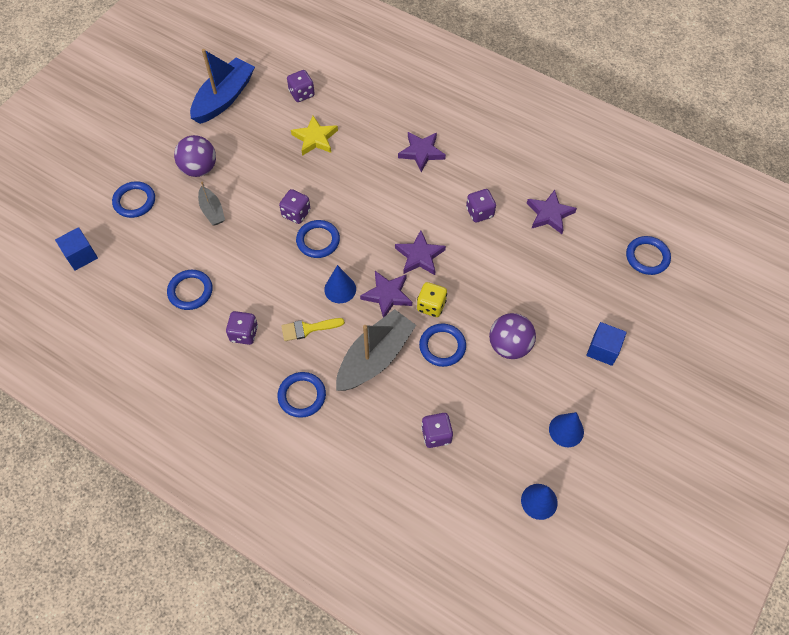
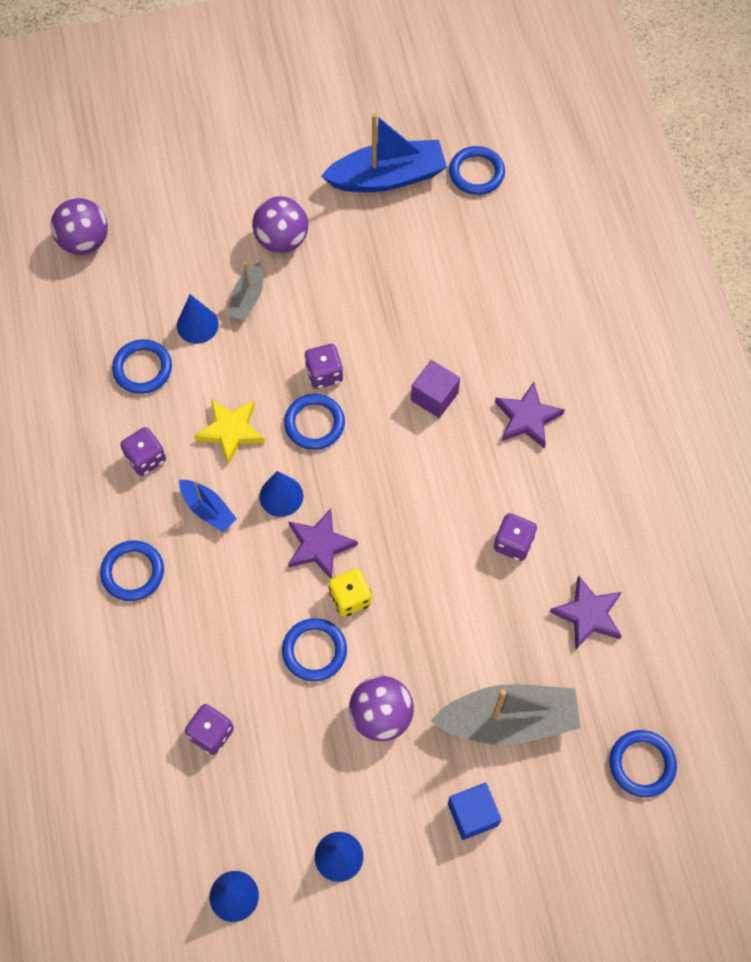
camera: 45 degrees right, 5 degrees up
blue cube [55,227,98,271] -> purple ball [51,198,108,255]
blue ring [112,181,155,218] -> blue ring moved to [449,146,505,195]
yellow brush [281,318,345,341] -> blue boat [179,480,237,532]
purple dice [287,70,315,102] -> none
yellow star [291,116,338,156] -> yellow star moved to [194,399,265,465]
grey boat [336,309,416,391] -> grey boat moved to [431,684,581,745]
purple star [395,230,446,275] -> none
none -> blue cone [177,294,218,344]
none -> purple cube [411,360,460,418]

